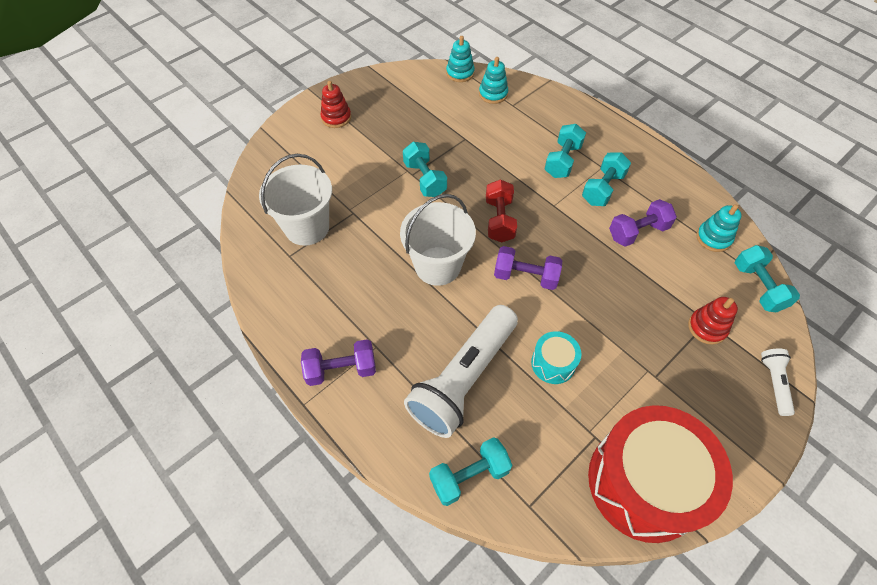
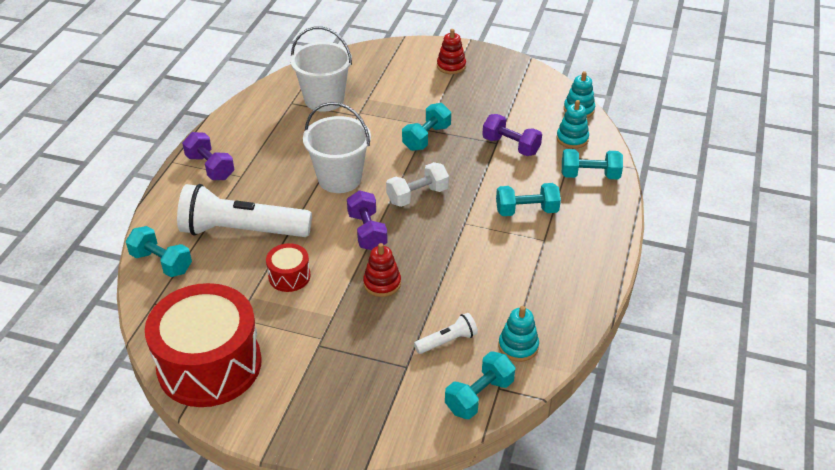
camera: 60 degrees right, 15 degrees down
red dumbbell [486,179,517,243] -> white dumbbell [386,162,449,207]
turquoise drum [531,331,581,384] -> red drum [266,243,311,292]
turquoise dumbbell [582,152,631,206] -> turquoise dumbbell moved to [562,149,623,179]
purple dumbbell [609,199,677,247] -> purple dumbbell moved to [482,114,542,156]
red stacking toy [688,297,738,345] -> red stacking toy moved to [363,243,401,297]
white flashlight [761,349,795,416] -> white flashlight moved to [414,313,478,354]

